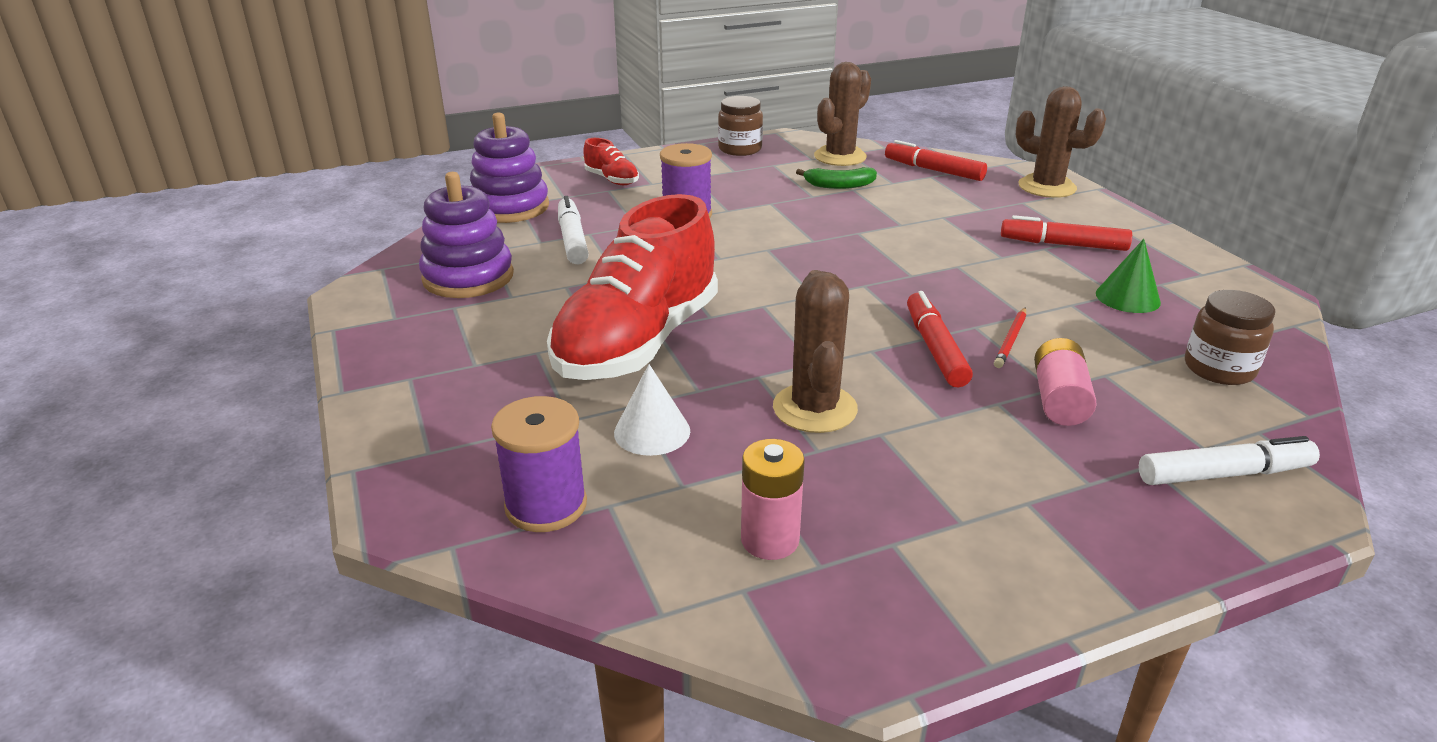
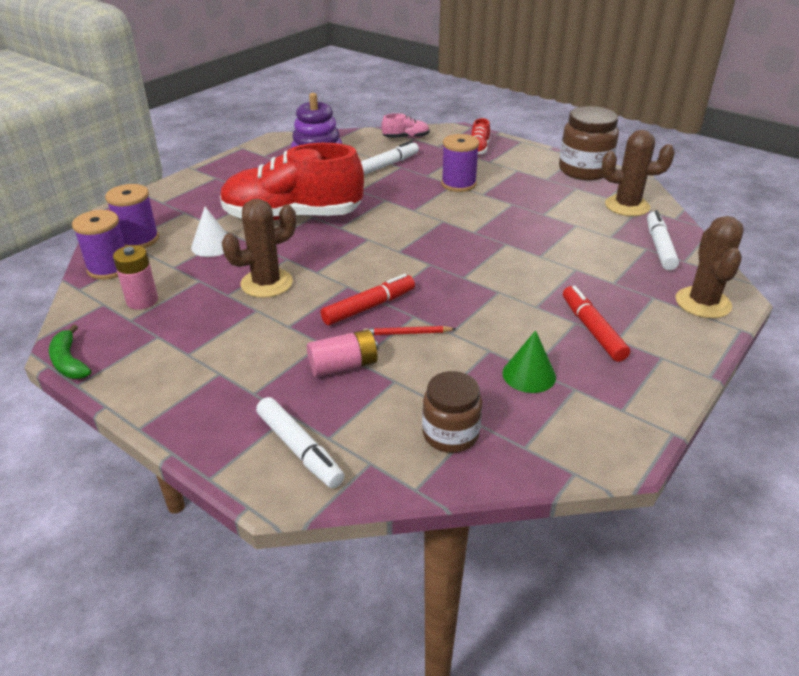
camera: 60 degrees right, 5 degrees up
purple stacking toy [470,112,549,223] -> pink shoe [382,113,430,139]
brown jar [718,96,763,156] -> brown jar [559,106,619,180], size x1.51
green banana [796,167,877,189] -> green banana moved to [49,325,91,379]
red marker [885,140,987,181] -> white marker [647,210,679,270]
none -> purple spool [72,210,125,280]

